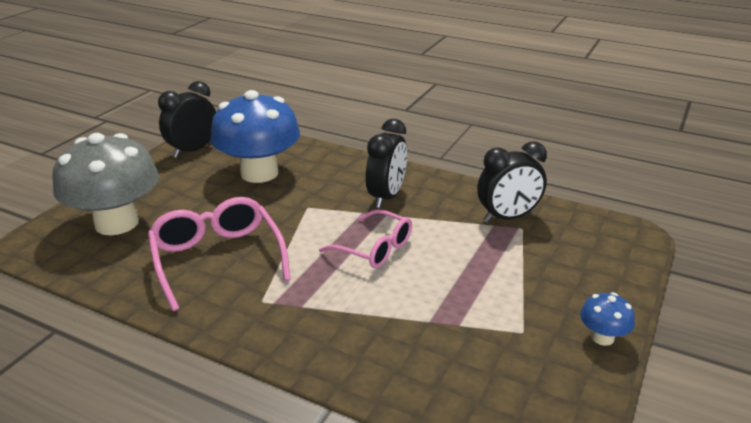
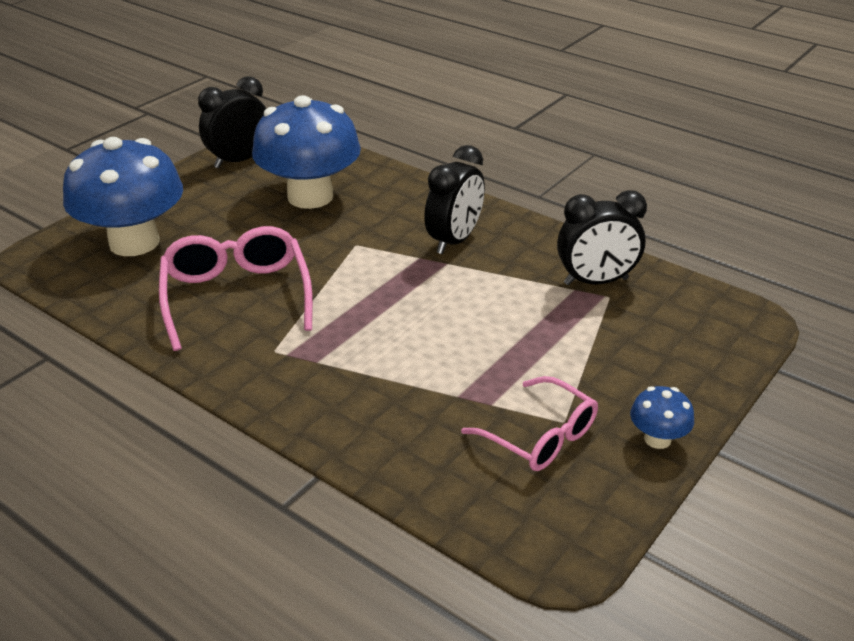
camera: 10 degrees right, 5 degrees up
grey mushroom [53,133,159,235] -> blue mushroom [63,137,183,256]
pink glasses [319,209,412,268] -> pink glasses moved to [461,376,598,471]

